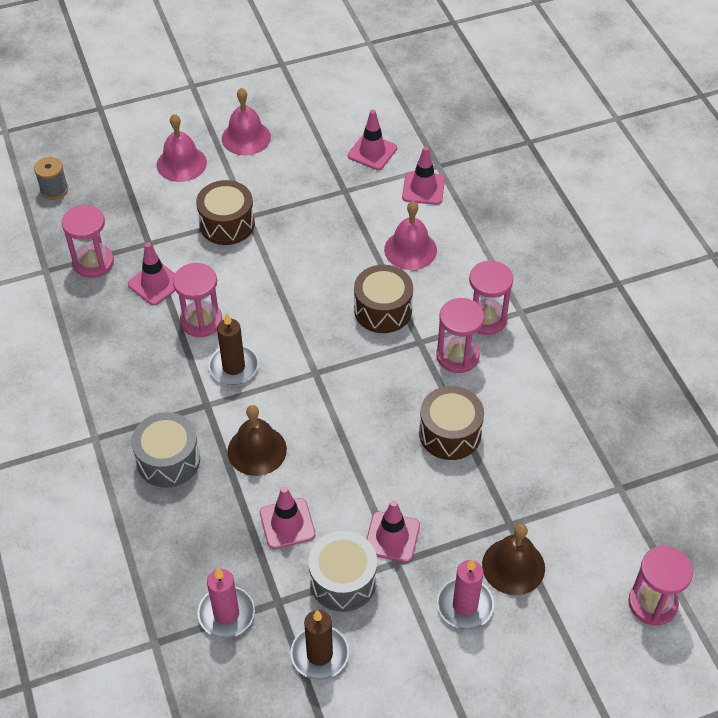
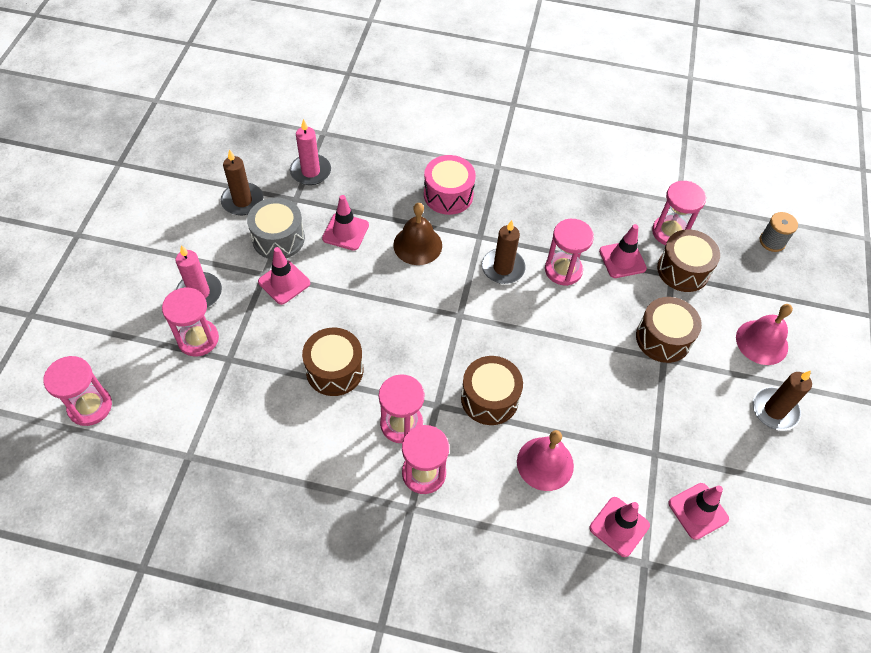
camera: 120 degrees right, 5 degrees up
grey drum [131,412,200,488] -> pink drum [424,155,476,215]
pink bell [222,88,271,155] -> brown candle [752,371,812,431]
brown bell [482,524,545,595] -> pink hourglass [162,287,219,357]
none -> brown drum [657,229,720,292]

